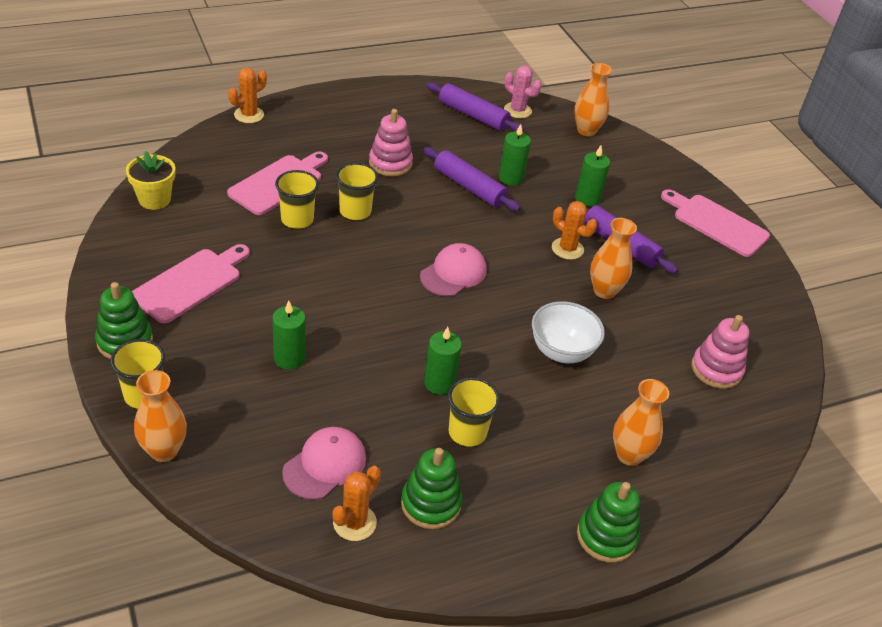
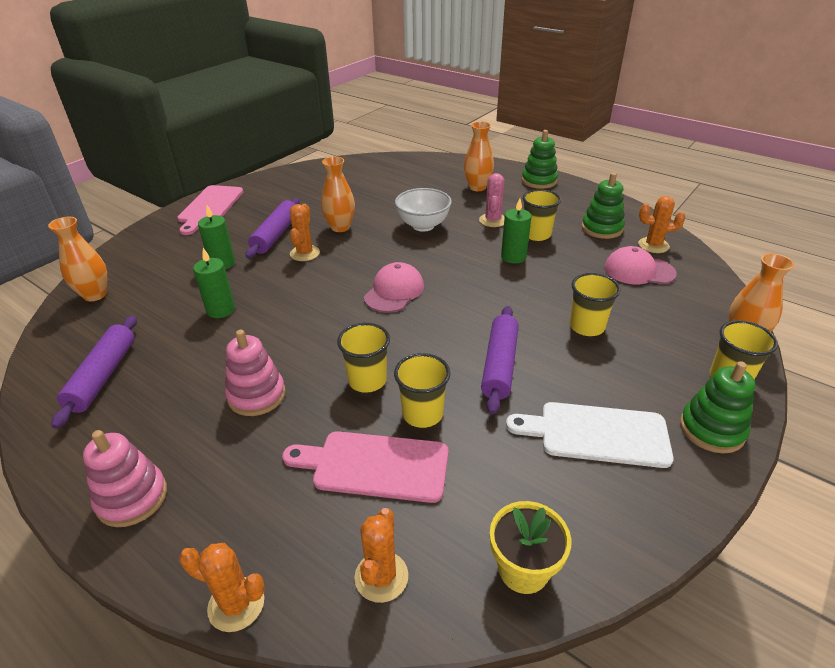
camera: 115 degrees left, 5 degrees down
pink cutting board [132,244,250,323] -> white cutting board [506,402,674,468]
green candle [272,301,306,370] -> yellow cup [570,273,621,336]
pink cap [420,243,487,297] -> pink cap turned 105 degrees clockwise [364,262,424,312]
purple rolling pin [424,147,521,211] -> purple rolling pin moved to [481,306,519,414]
pink cactus [504,65,541,118] -> pink cactus moved to [479,173,505,227]
pink stacking toy [692,315,749,389] -> pink stacking toy moved to [83,430,167,527]
none -> orange cactus [354,508,408,603]

